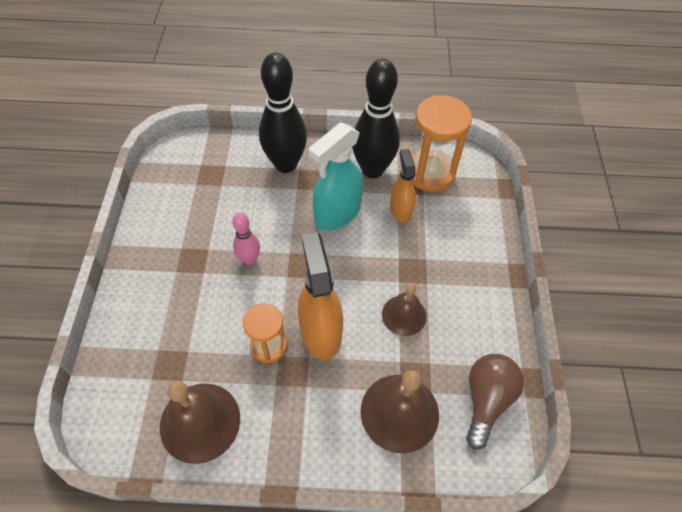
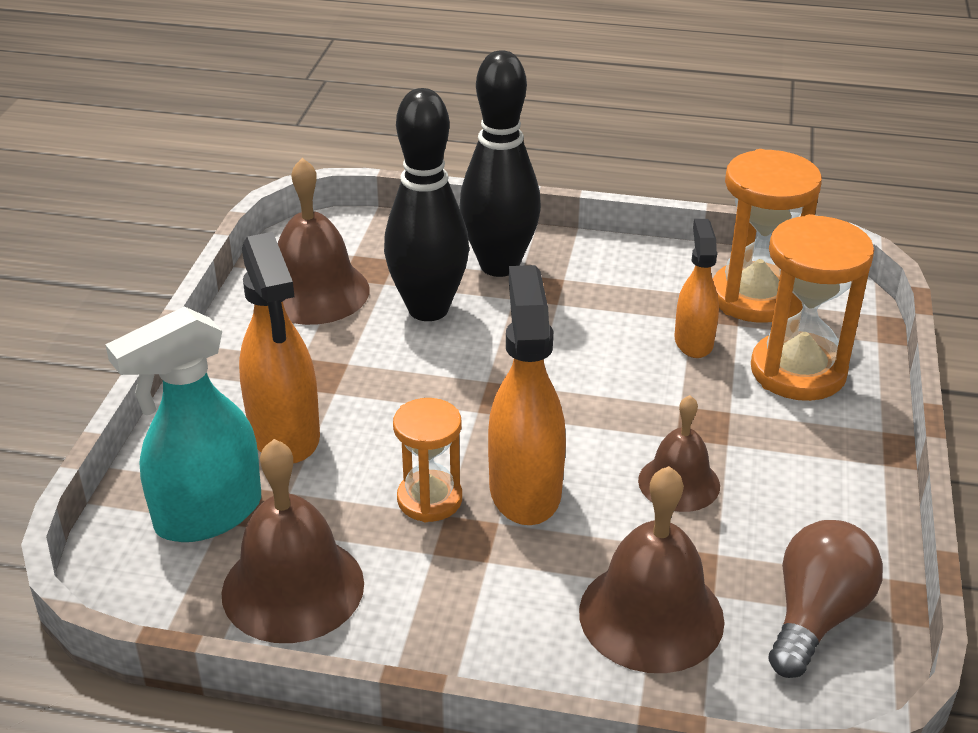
camera: 10 degrees right, 20 degrees down
pink bowling pin [232,213,260,265] -> none
turquoise spray bottle [309,122,363,230] -> turquoise spray bottle moved to [105,306,261,542]
black bowling pin [352,59,400,178] -> black bowling pin moved to [384,88,469,321]
none -> orange spray bottle [239,232,320,463]
none -> brown bell [278,158,370,325]
none -> orange hourglass [751,214,874,401]

